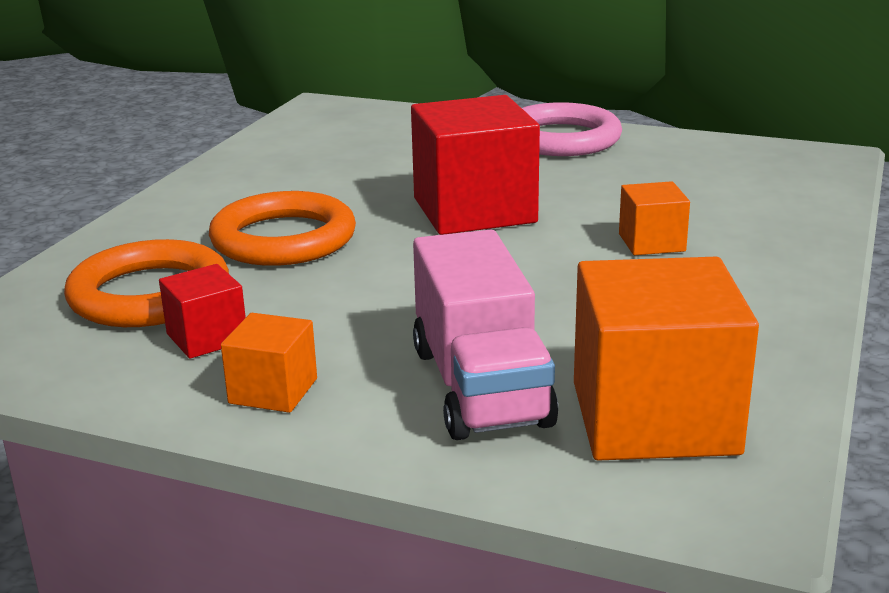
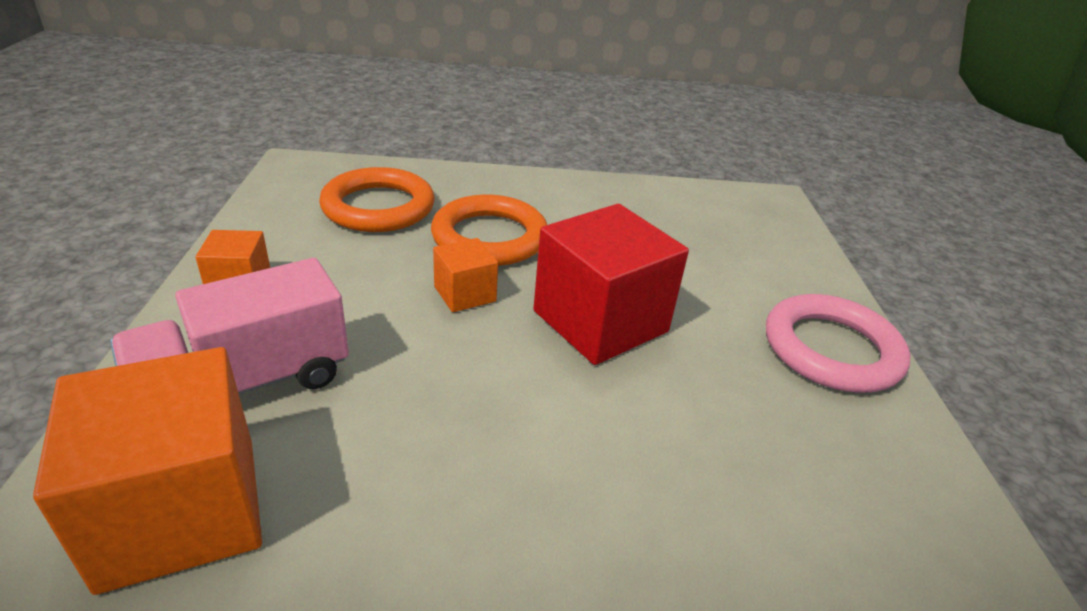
camera: 65 degrees right, 10 degrees up
red cube [159,264,246,359] -> none
orange cube [619,181,690,255] -> orange cube moved to [433,238,498,312]

